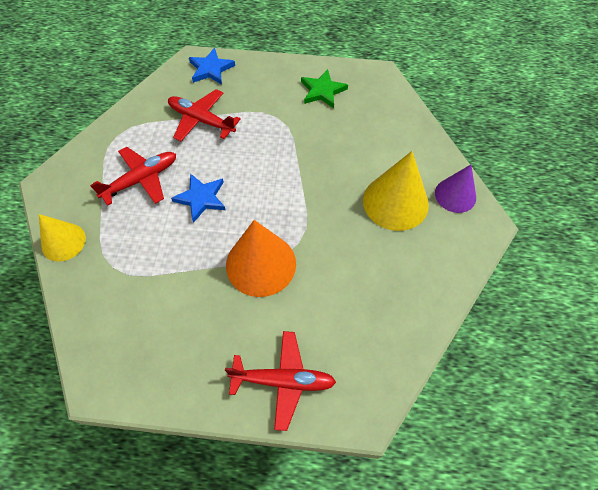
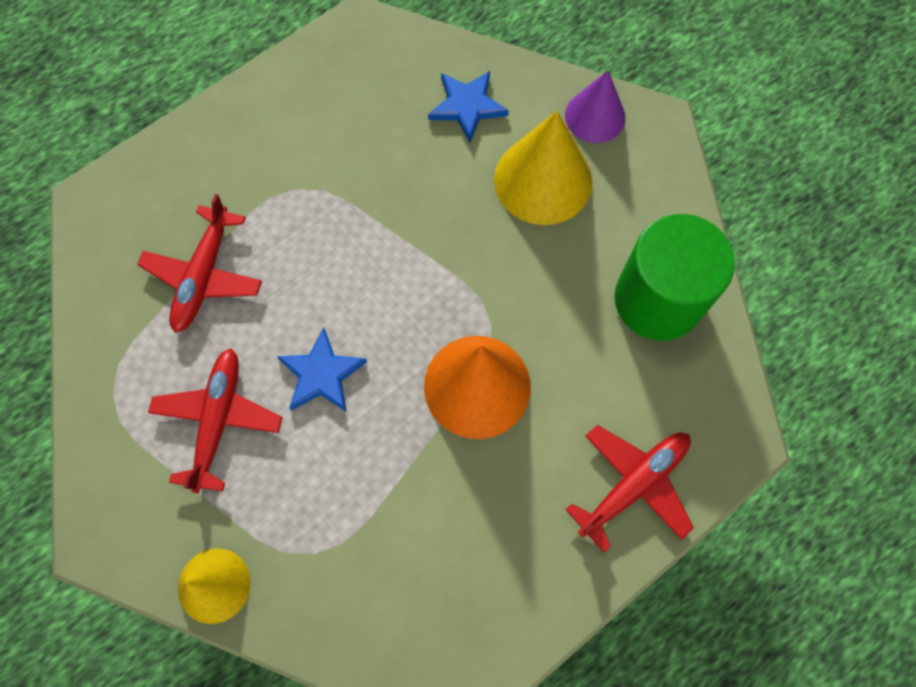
camera: 45 degrees left, 10 degrees up
red plane [168,89,241,141] -> red plane turned 60 degrees counterclockwise [137,194,262,333]
blue star [189,48,235,85] -> blue star moved to [428,71,509,142]
green star [301,69,348,108] -> none
none -> green cylinder [614,214,735,341]

